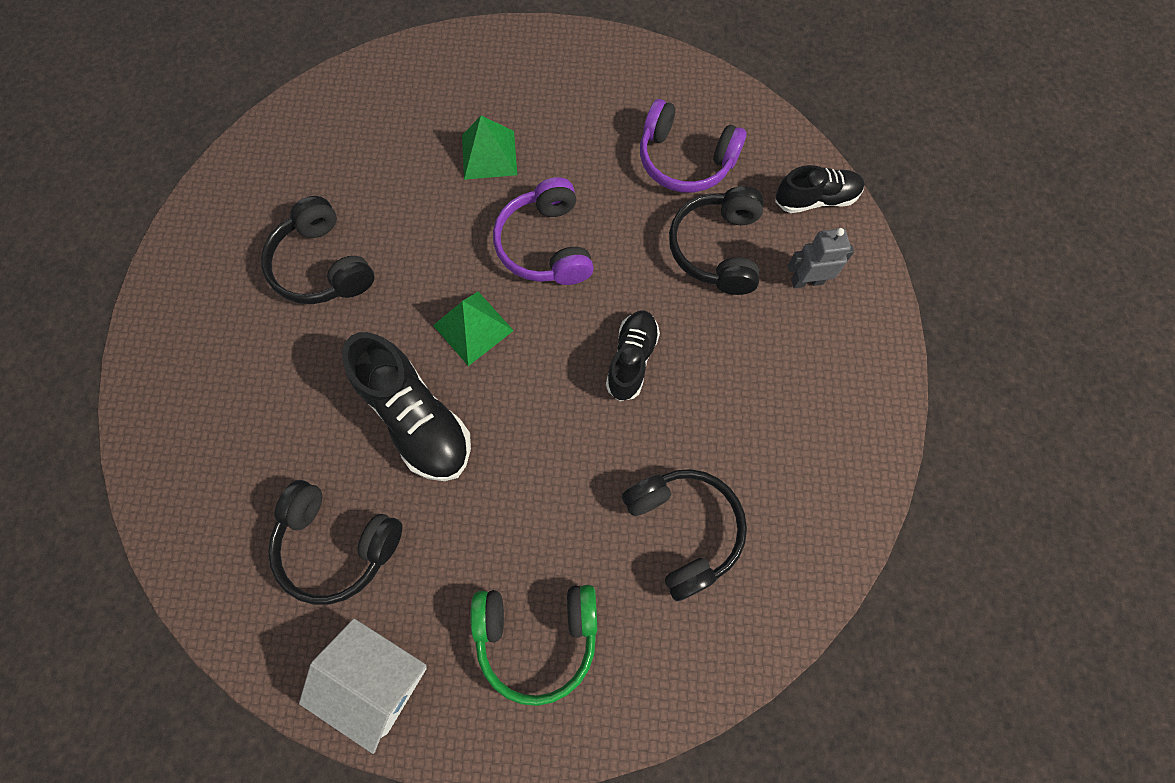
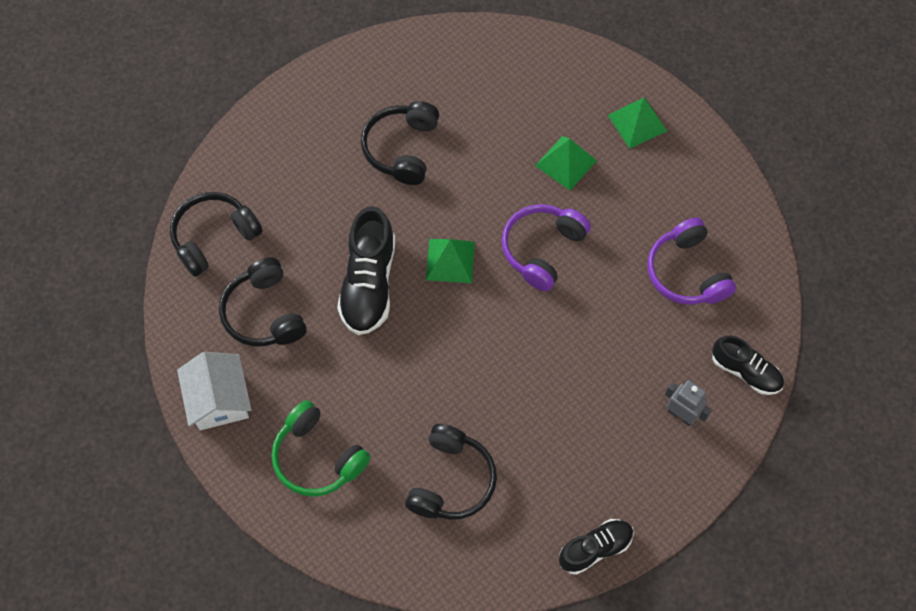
camera: 45 degrees right, 5 degrees down
black shoe [606,311,660,401] -> black shoe moved to [559,519,634,575]
black headphones [669,186,764,295] -> black headphones moved to [170,192,262,277]
none -> green pyramid [608,98,667,149]

